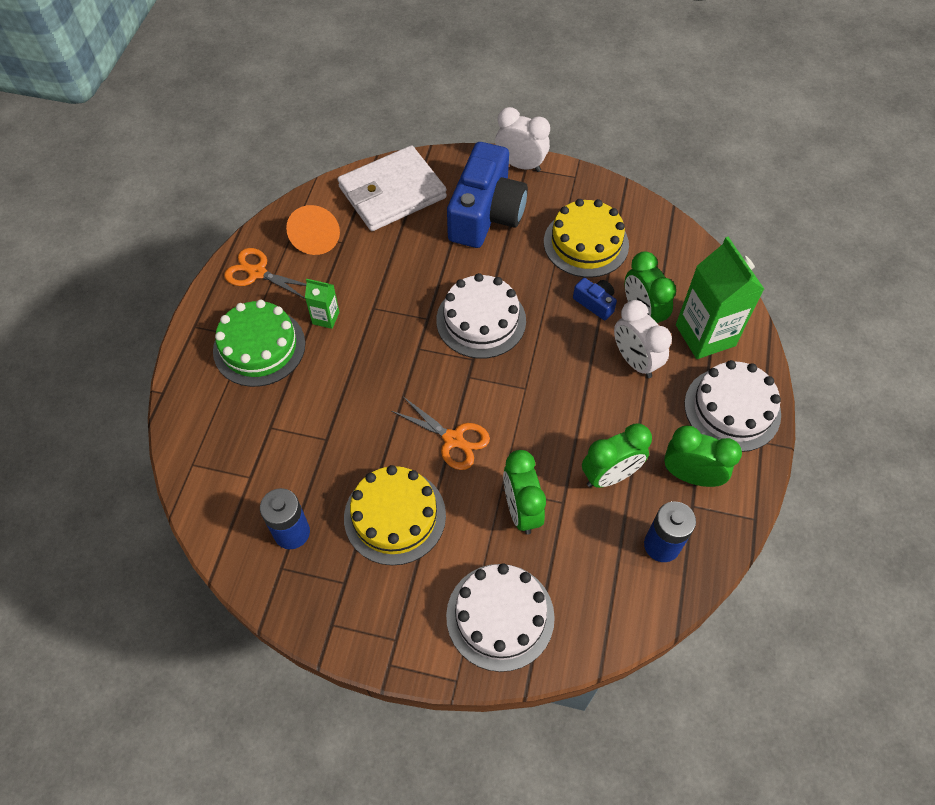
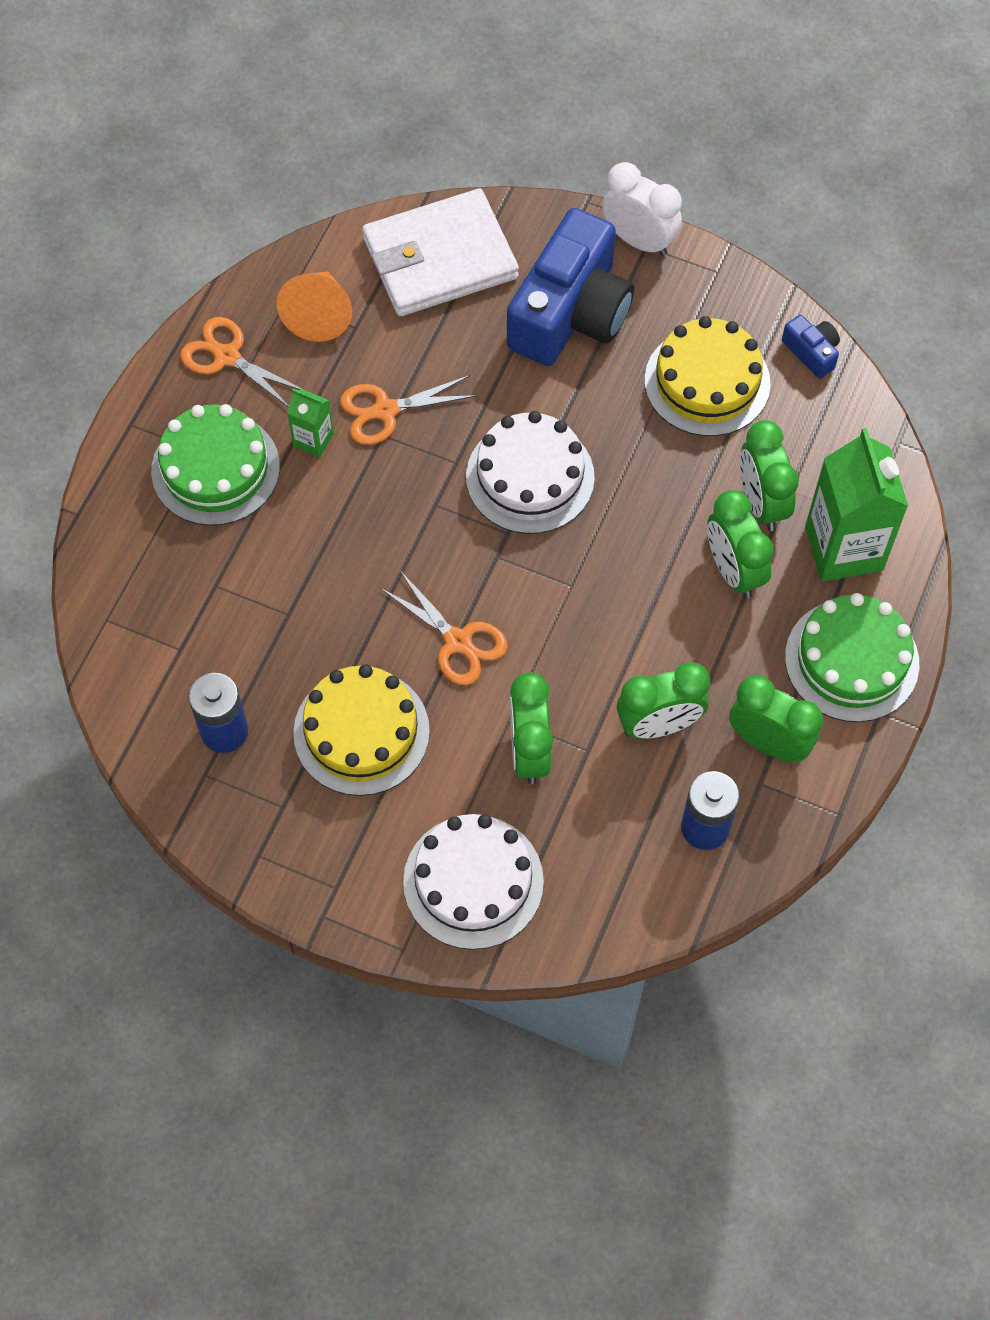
camera: 10 degrees right, 5 degrees up
blue camera [573,278,617,320] -> blue camera moved to [782,315,840,379]
white clock [614,300,672,378] -> green clock [707,490,774,598]
white cake [684,360,781,452] -> green cake [785,593,919,722]
none -> orange scissors [340,375,478,445]

